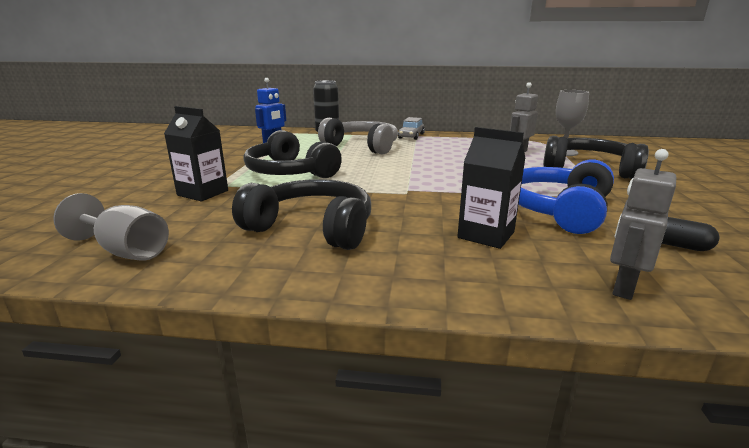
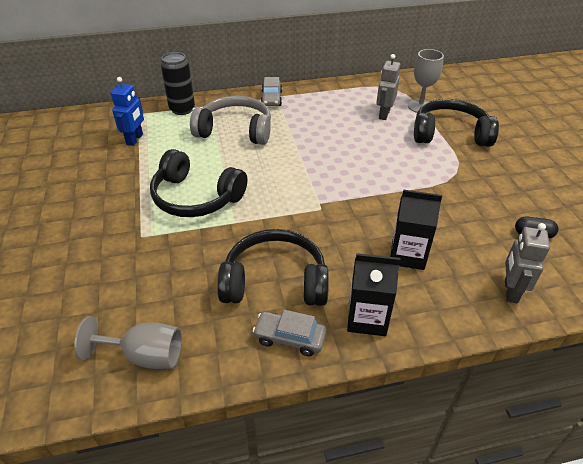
camera: 20 degrees left, 20 degrees up
black carton [164,106,228,201] -> black carton moved to [347,253,400,336]
blue headphones [518,160,614,234] -> none
none -> grey car [253,310,327,356]

